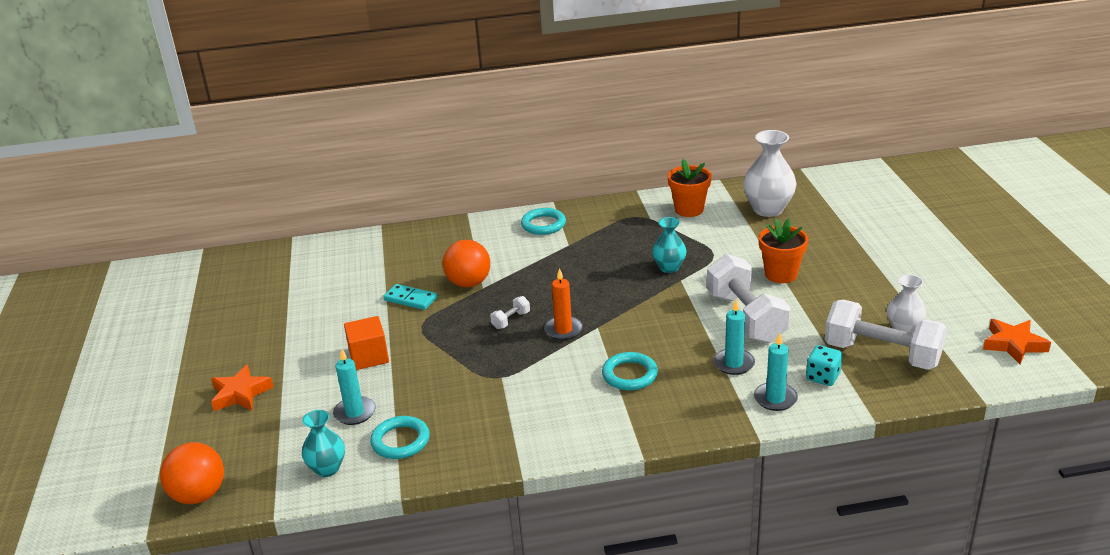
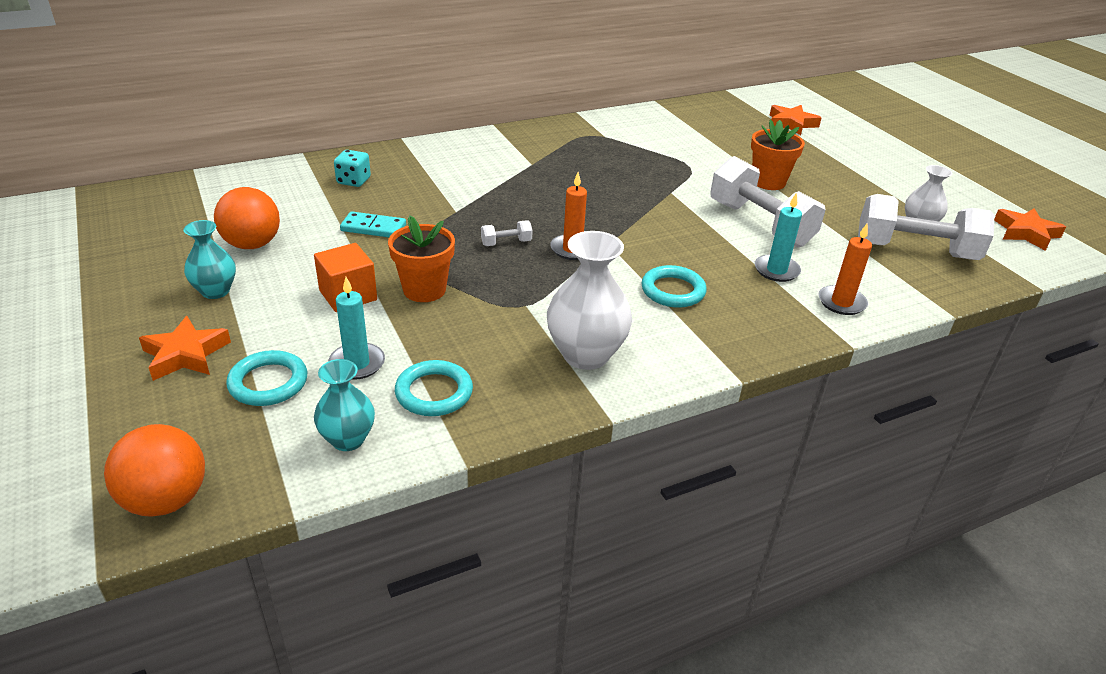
camera: 20 degrees left, 5 degrees up
orange ball [443,240,490,287] -> orange ball moved to [214,187,280,249]
white dumbbell [490,296,530,329] -> white dumbbell turned 45 degrees clockwise [481,220,533,246]
turquoise ring [521,208,566,235] -> turquoise ring moved to [226,350,308,406]
turquoise vase [652,217,687,273] -> turquoise vase moved to [183,220,236,299]
orange flower pot [667,159,712,217] -> orange flower pot moved to [388,215,455,302]
white vase [743,130,797,217] -> white vase moved to [547,231,632,370]
turquoise candle [754,333,798,411] -> orange candle [818,224,872,315]
turquoise dice [806,345,842,386] -> turquoise dice moved to [334,150,371,187]
none -> orange star [770,105,821,135]

